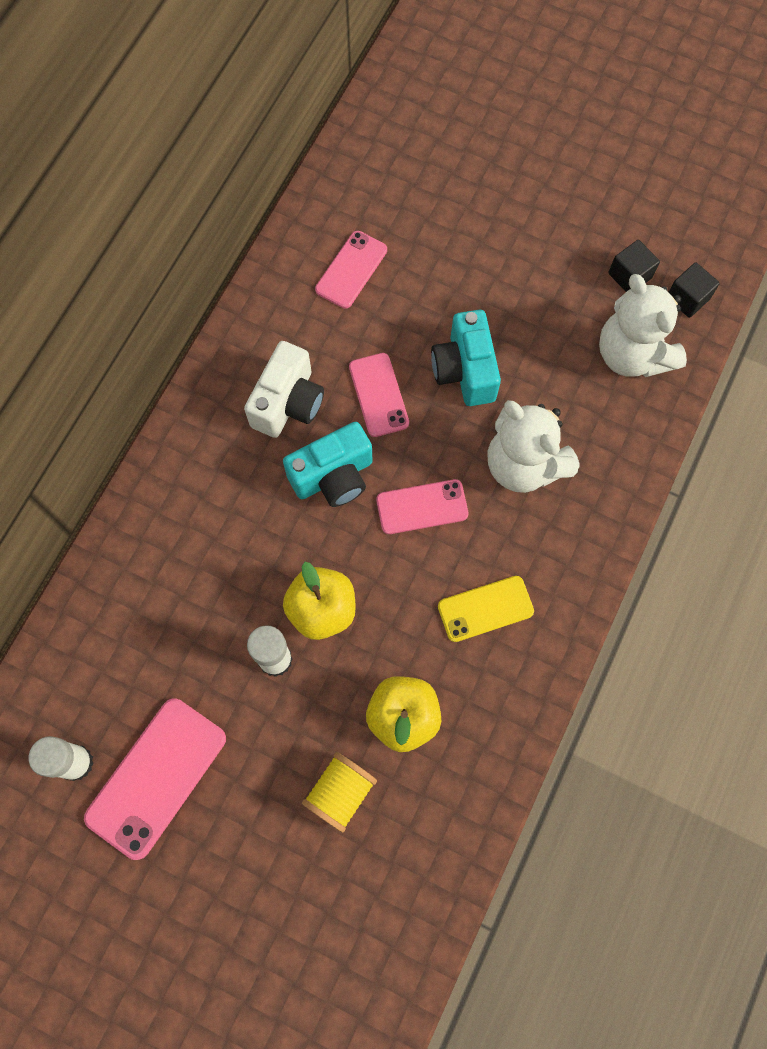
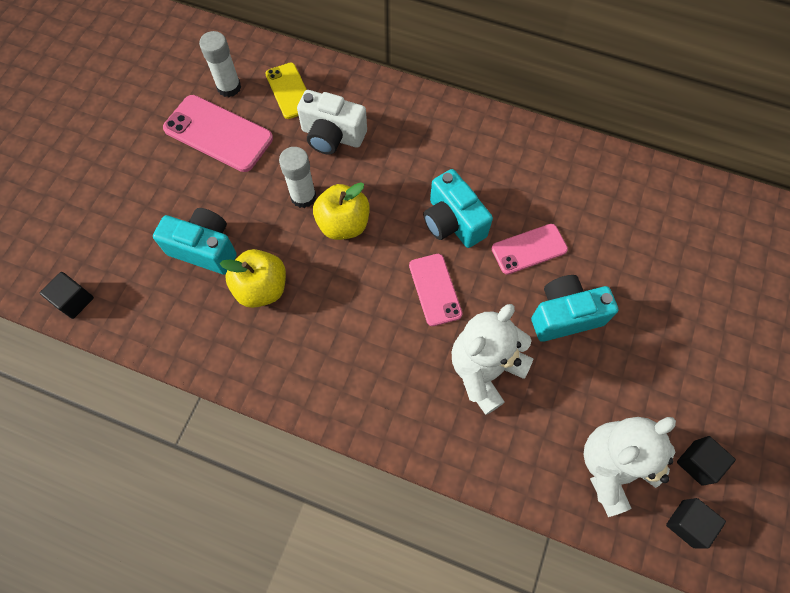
camera: 85 degrees right, 5 degrees down
white camera [244,341,324,438] -> white camera moved to [297,90,367,155]
yellow spool [302,752,377,832] -> turquoise camera [153,208,237,275]
pink phone [315,231,387,309] -> none
yellow phone [438,576,534,642] -> yellow phone moved to [265,63,307,119]
none -> black cube [40,272,94,319]

